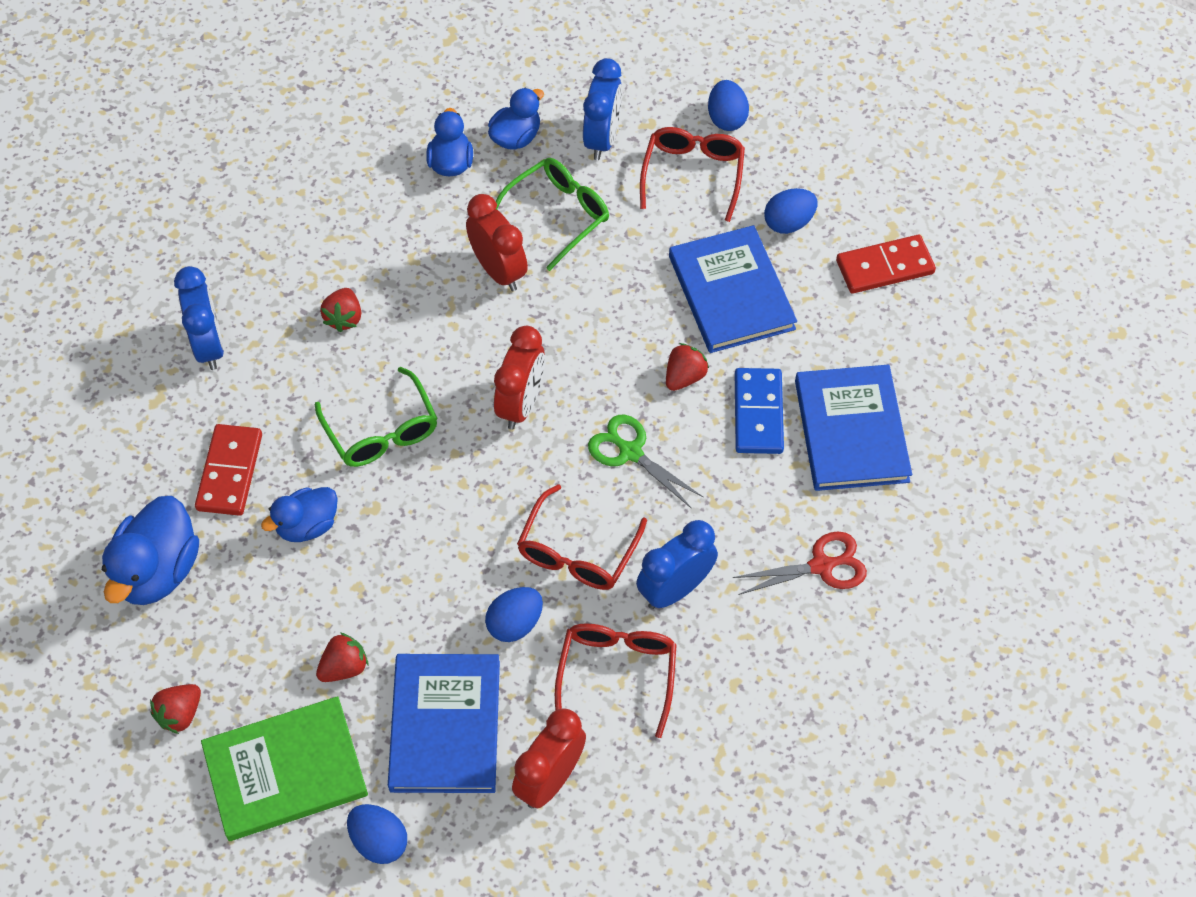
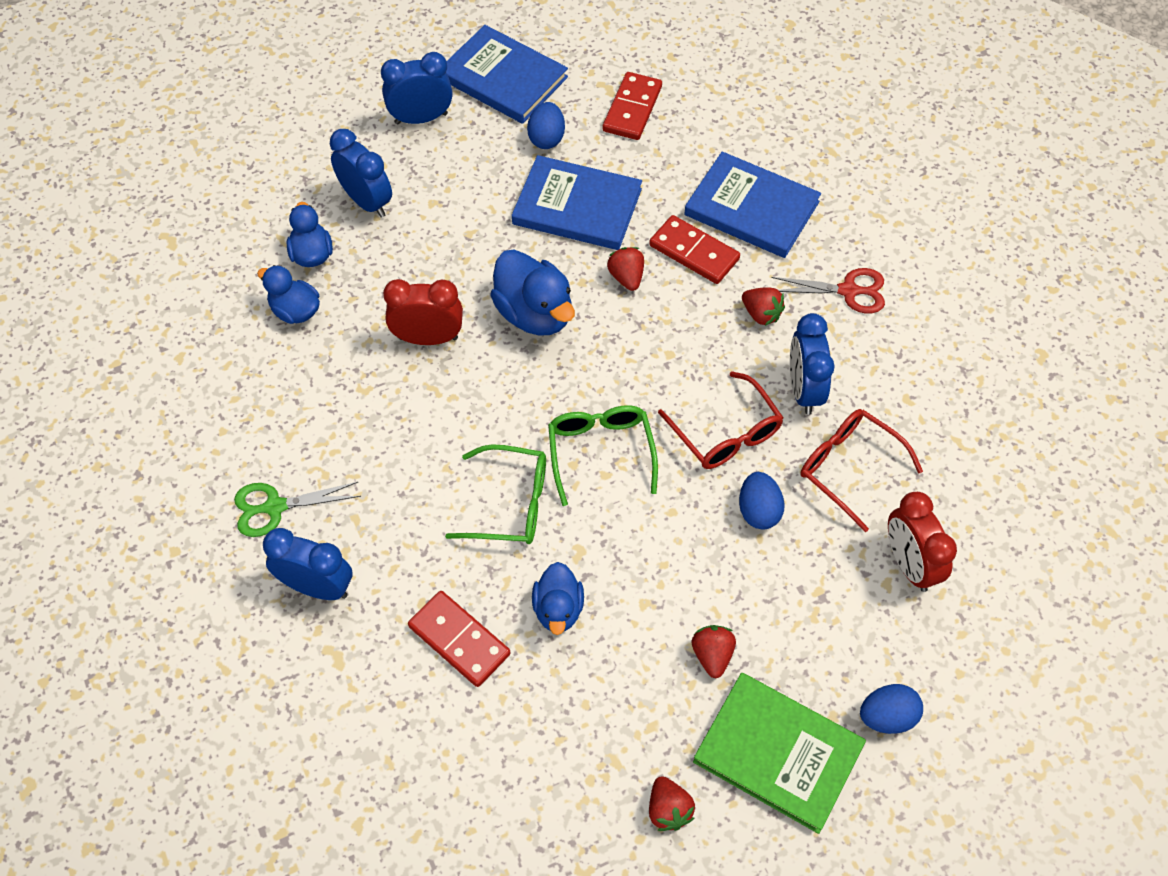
camera: 55 degrees left, 0 degrees up
blue duck [102,496,199,605] -> blue duck moved to [490,250,575,335]
green book [201,696,368,841] -> green book turned 75 degrees counterclockwise [693,673,866,834]
red strawberry [320,288,361,332] -> red strawberry moved to [742,287,785,326]
blue book [388,654,500,793] -> blue book moved to [446,25,568,124]
red clock [494,326,545,429] -> none
green glasses [495,158,609,271] -> green glasses moved to [548,405,658,506]
green scissors [588,415,703,509] -> green scissors moved to [234,482,361,537]
red glasses [640,127,745,222] -> none
blue egg [708,80,749,131] -> blue clock [381,52,453,124]
red scissors [733,531,867,595] -> red scissors turned 75 degrees clockwise [771,268,885,314]
blue domino [735,368,784,454] -> red domino [649,215,740,284]

